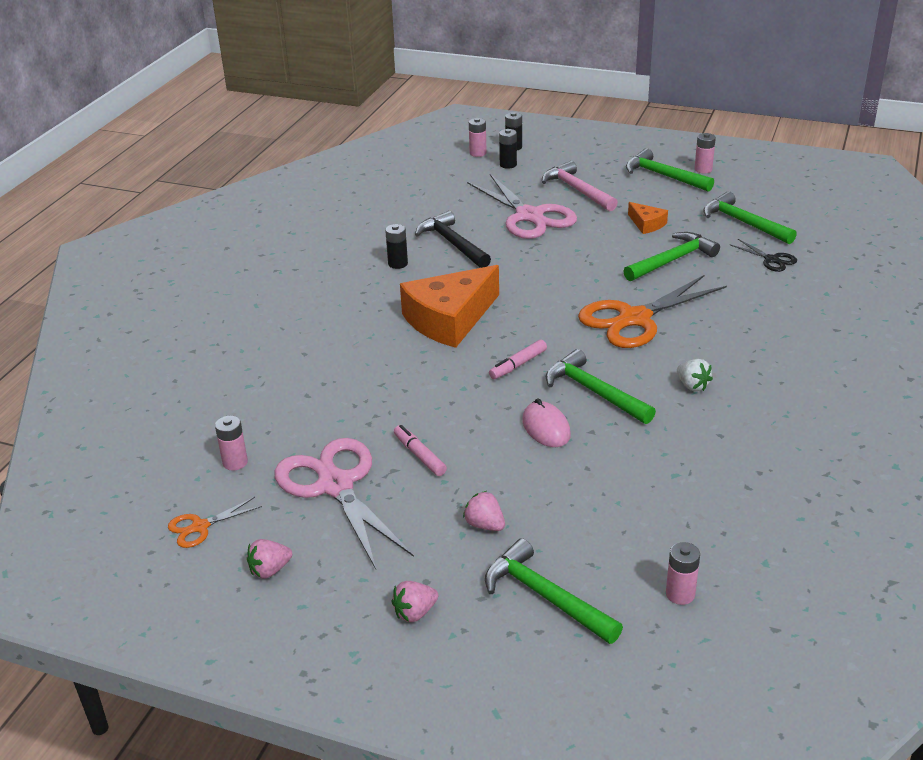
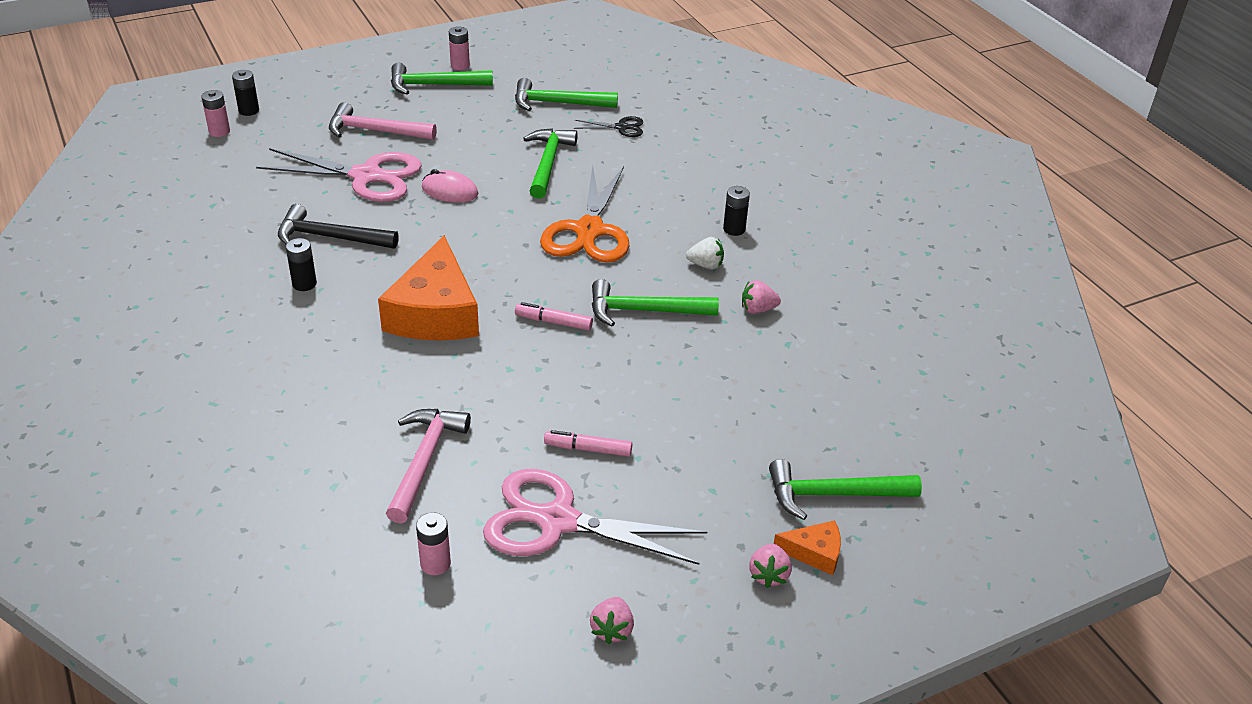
camera: 50 degrees left, 5 degrees up
orange scissors [168,497,262,548] -> none
pink strawberry [463,491,505,531] -> pink strawberry moved to [742,280,781,314]
pink marker [489,340,547,379] -> pink marker turned 105 degrees clockwise [515,302,593,330]
black battery [499,129,517,169] -> black battery moved to [723,186,750,236]
pink mouse [522,398,571,447] -> pink mouse moved to [422,169,479,203]
orange cheese [628,202,668,234] -> orange cheese moved to [774,520,841,575]
pink battery [666,542,700,605] -> none
none -> pink hammer [386,409,471,523]

